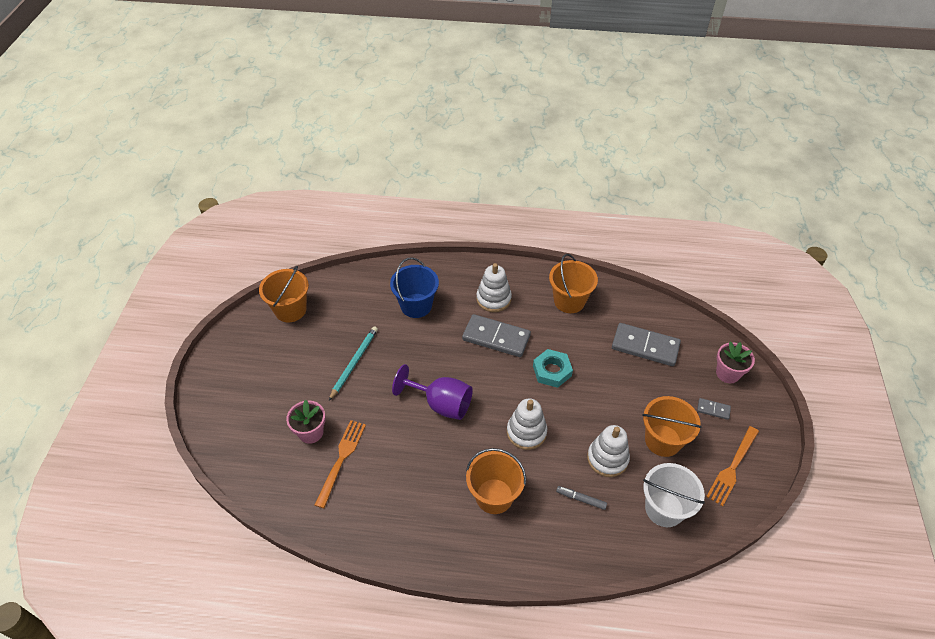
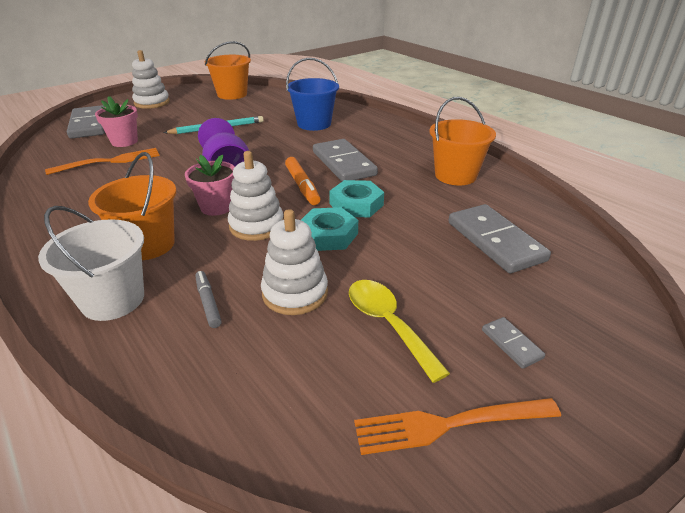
camera: 45 degrees right, 15 degrees down
white stacking toy [476,263,512,312] -> white stacking toy moved to [132,50,170,109]
orange bucket [642,396,702,457] -> yellow spoon [349,280,450,383]
white bucket [643,463,705,527] -> white bucket moved to [38,206,144,321]
pink flower pot [716,342,755,383] -> pink flower pot moved to [185,155,235,216]
none -> grey domino [67,105,105,139]
none -> orange marker [285,157,320,205]
none -> turquoise nut [301,207,358,251]

